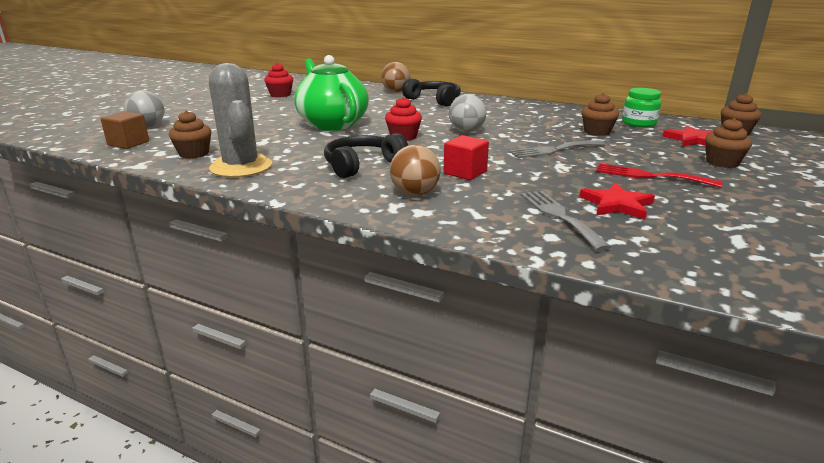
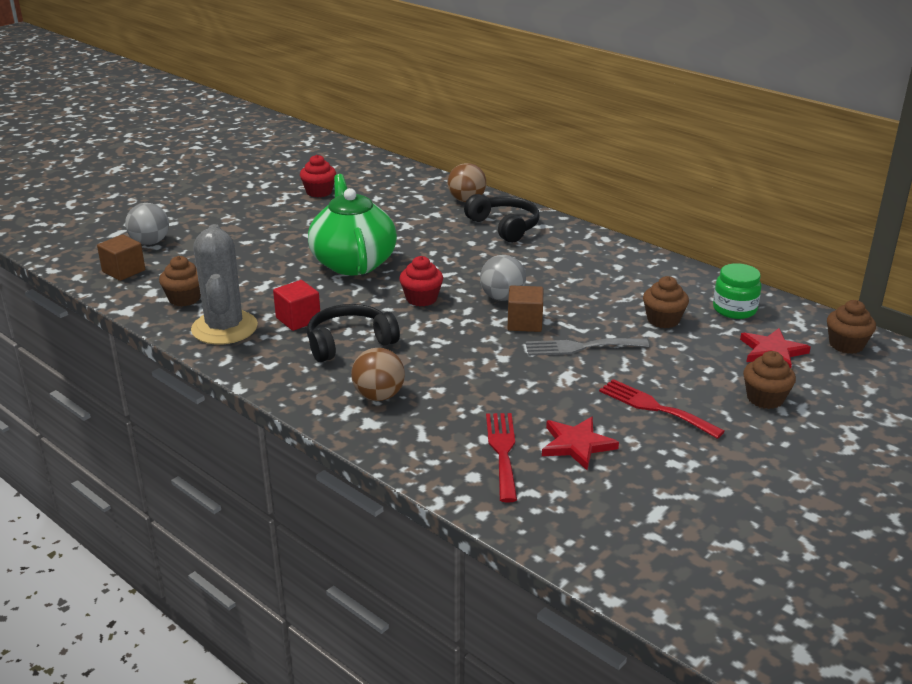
camera: 15 degrees right, 5 degrees up
red cube [443,135,489,180] -> red cube moved to [273,280,320,331]
grey fork [521,191,611,251] -> red fork [486,413,517,502]
none -> brown cube [508,285,543,332]

